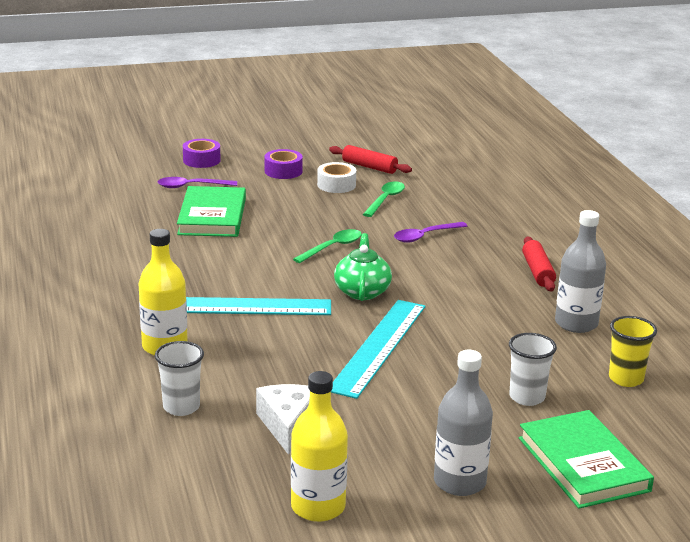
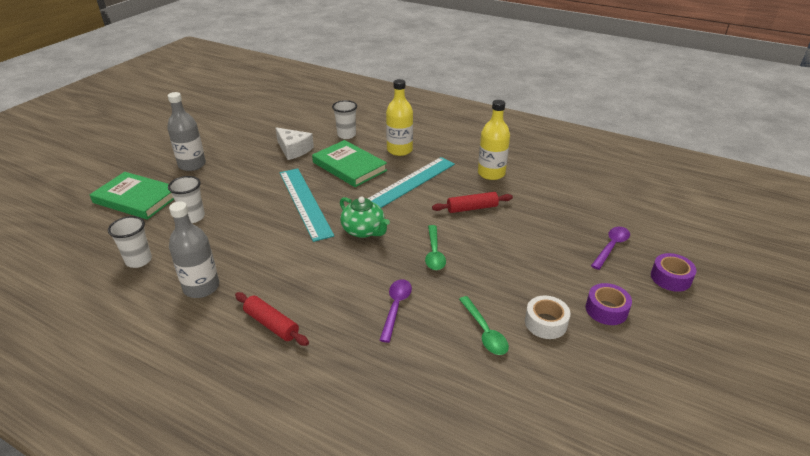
camera: 135 degrees right, 10 degrees up
green book [177,186,246,237] -> green book moved to [312,140,387,187]
yellow bottle [291,371,348,522] -> yellow bottle moved to [478,100,510,180]
red rolling pin [329,145,412,174] -> red rolling pin moved to [432,192,513,213]
yellow cup [609,316,657,387] -> white cup [108,216,152,268]

